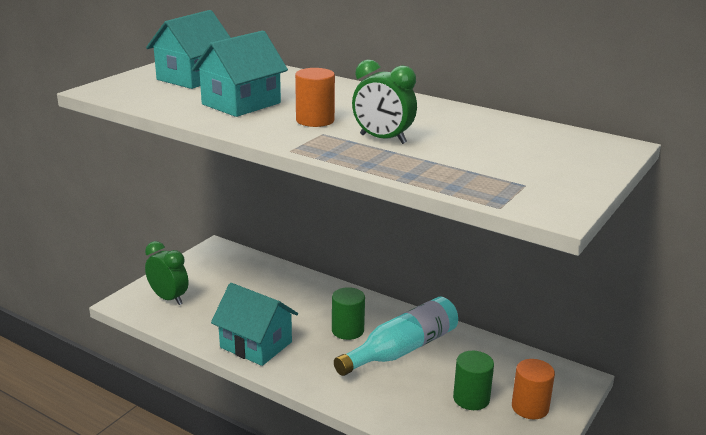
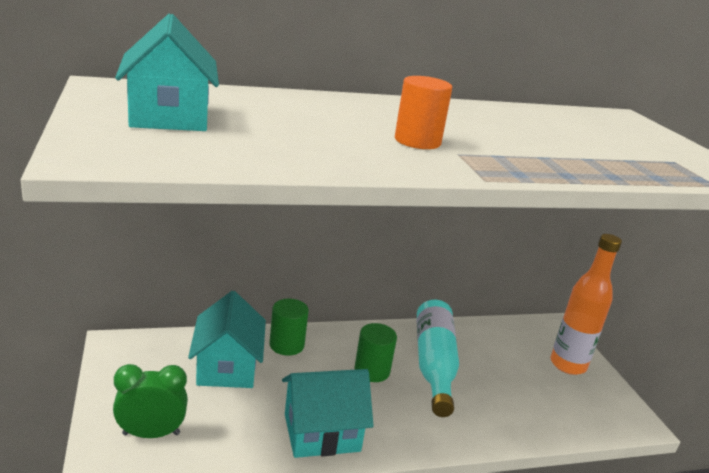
camera: 50 degrees left, 0 degrees up
turquoise house [192,31,288,117] -> turquoise house moved to [188,291,266,388]
green clock [352,60,417,144] -> none
green cylinder [453,351,494,410] -> green cylinder moved to [269,299,309,356]
orange cylinder [512,359,555,419] -> orange bottle [550,234,622,375]

